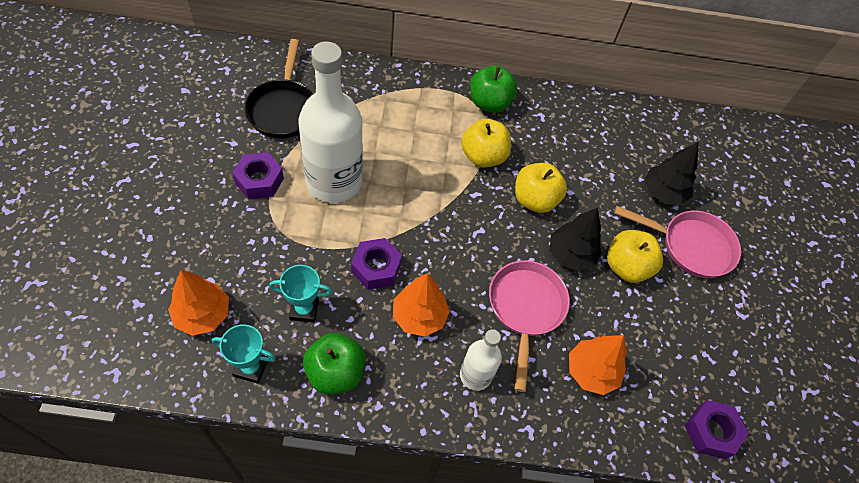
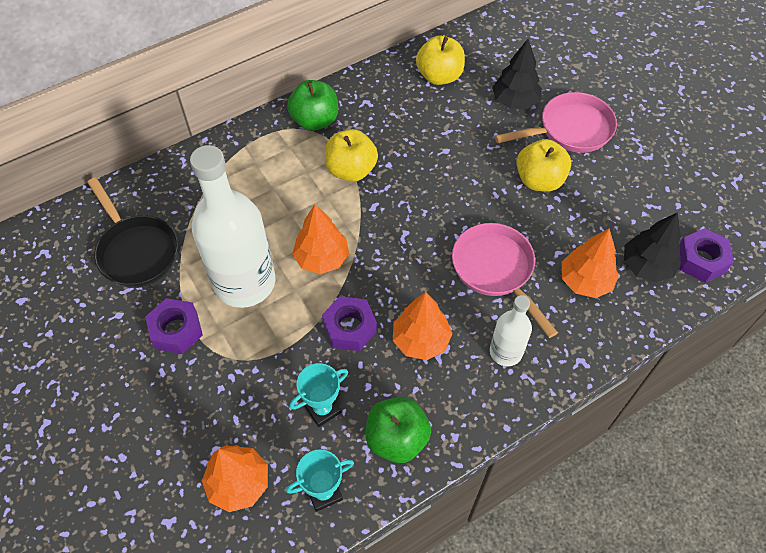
camera: 30 degrees left, 0 degrees up
yellow apple [515,163,567,213] -> yellow apple moved to [416,36,465,85]
black tree [550,207,602,271] -> black tree moved to [624,212,681,283]
none -> orange tree [292,204,349,274]

